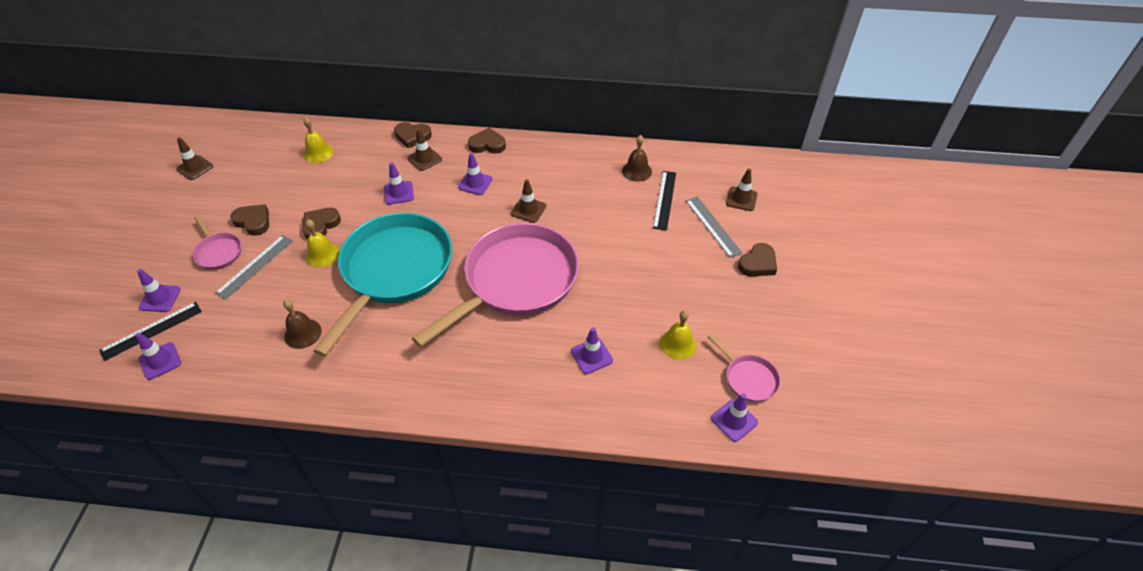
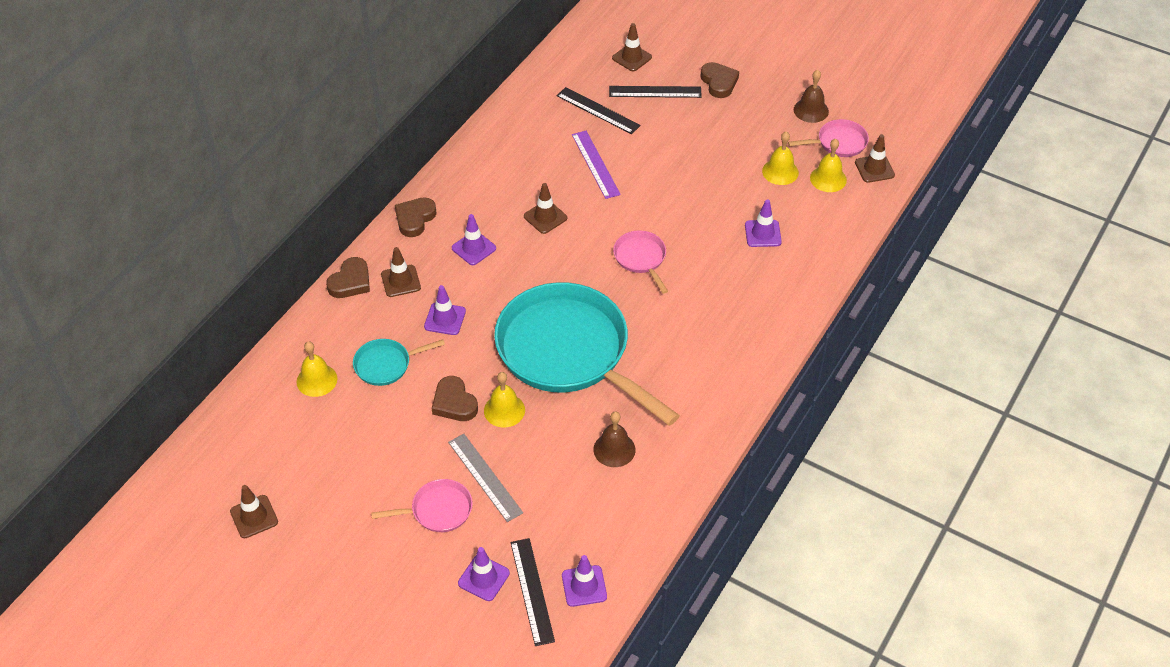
camera: 65 degrees left, 0 degrees up
brown heart [230,204,269,236] -> none
pink pan [412,223,579,347] -> pink pan [613,231,668,294], size x0.42
brown bell [622,135,652,182] -> brown bell moved to [794,70,829,123]
grey ruler [686,196,742,258] -> black ruler [609,86,702,98]
purple traffic cone [711,393,758,442] -> brown traffic cone [855,134,895,183]
none -> turquoise pan [353,339,445,386]
none -> purple ruler [572,131,621,199]
none -> yellow bell [810,138,847,192]

